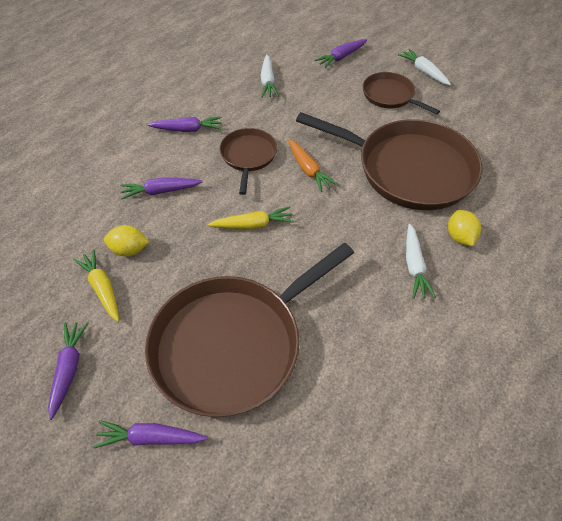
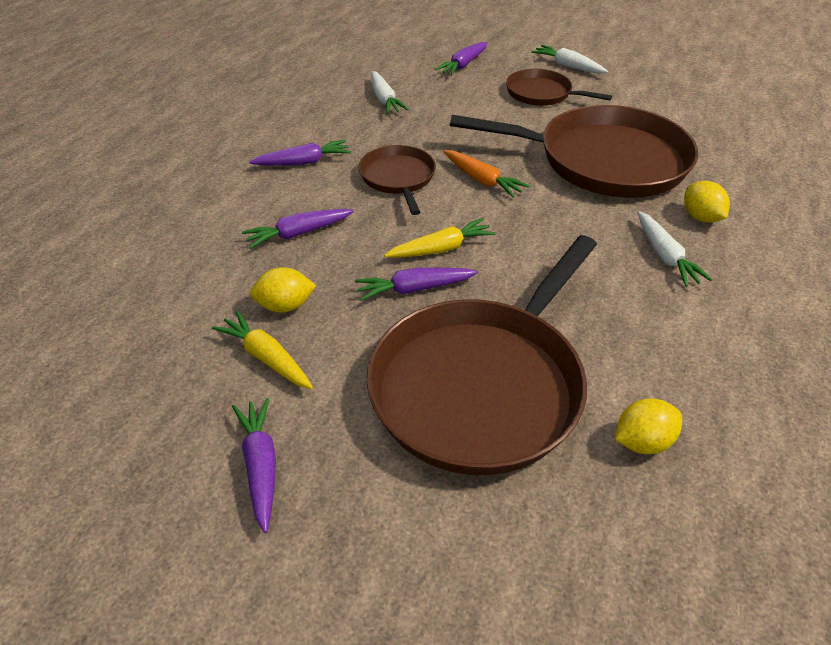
camera: 15 degrees left, 10 degrees down
purple carrot [94,420,208,448] -> purple carrot moved to [355,268,478,301]
none -> yellow lemon [615,398,682,454]

